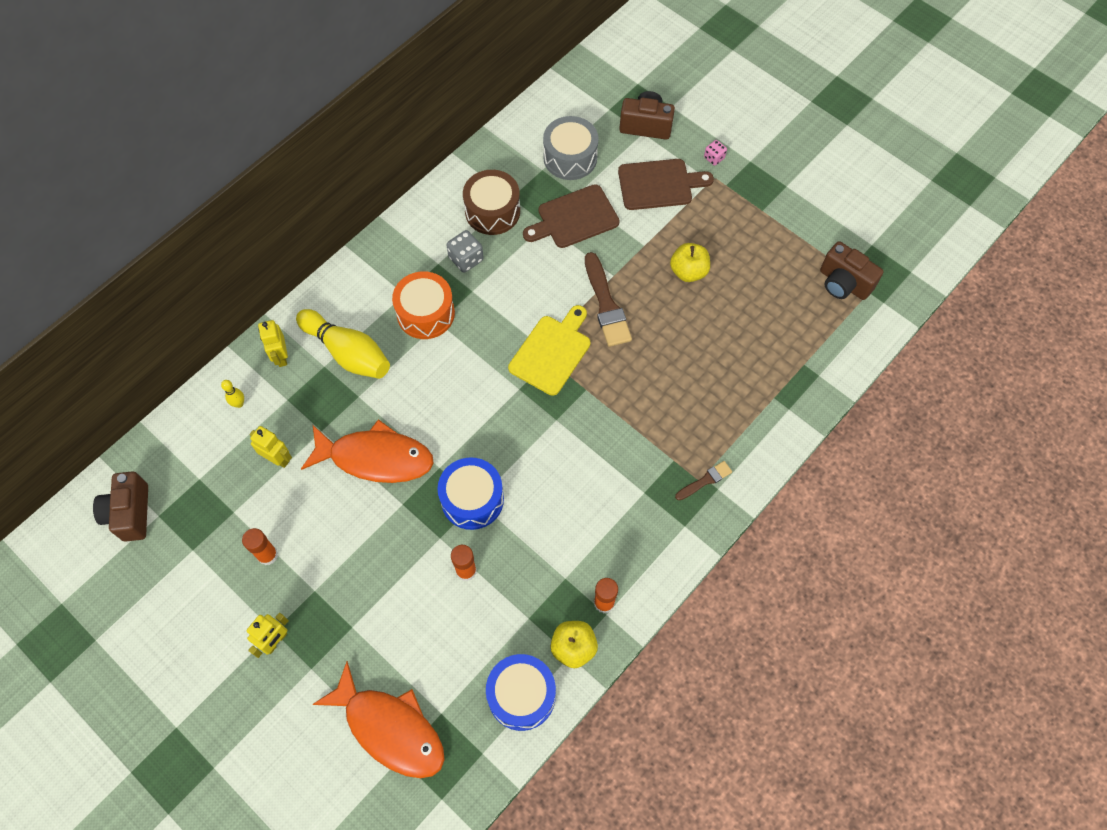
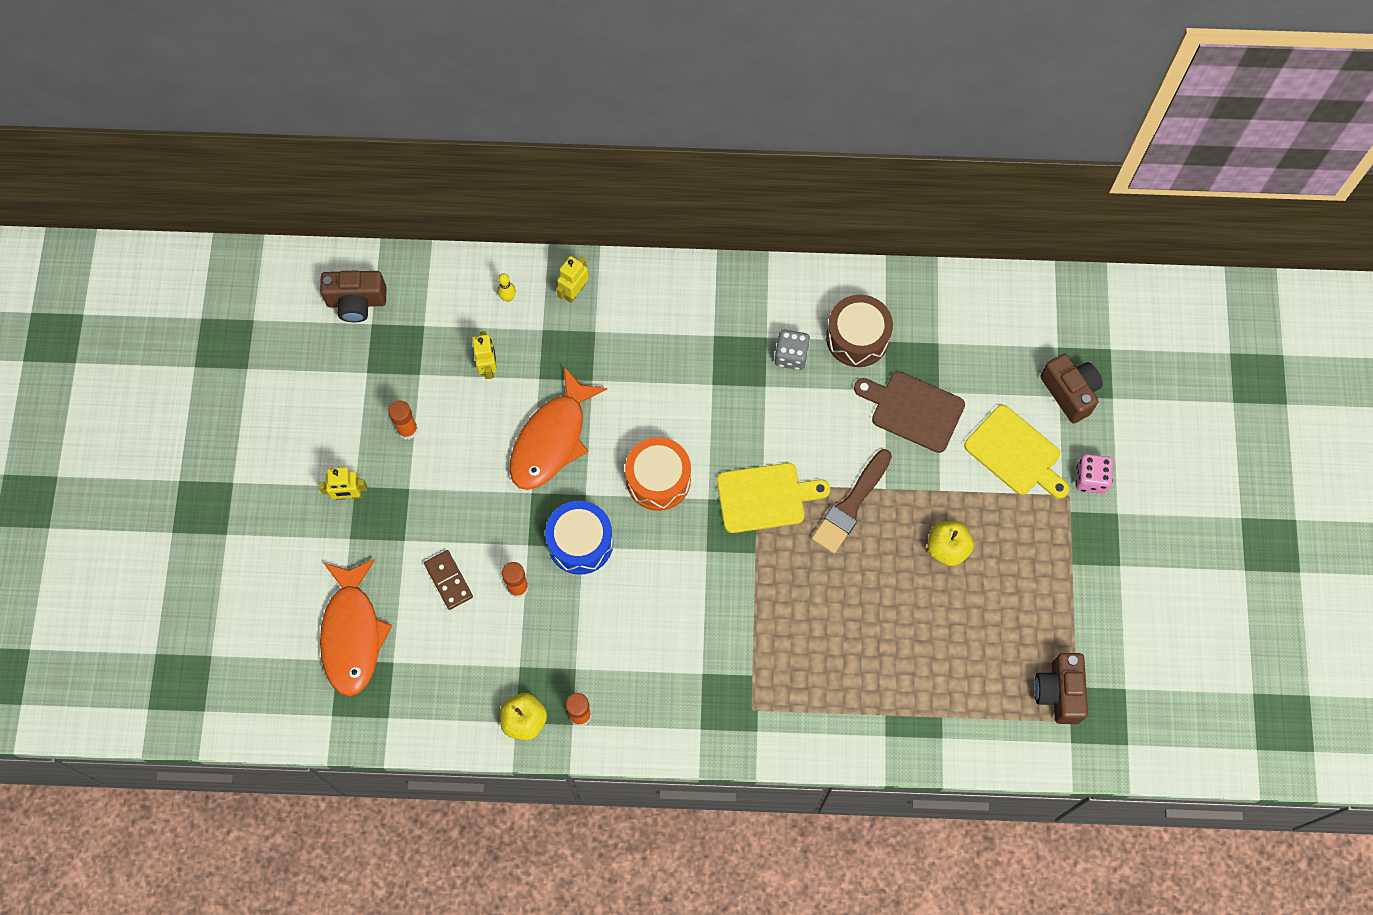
camera: 50 degrees right, 5 degrees up
brown camera [93,472,148,541] -> brown camera turned 135 degrees counterclockwise [320,271,387,322]
yellow bowling pin [296,309,390,379] -> none
orange fish [301,419,434,483] -> orange fish turned 60 degrees clockwise [510,367,607,490]
orange drum [392,271,455,339] -> orange drum moved to [625,437,691,511]
blue drum [486,654,556,731] -> none
grey drum [543,116,599,180] -> none
brown cutting board [618,159,714,210] -> yellow cutting board [964,405,1069,499]
brown brush [675,461,732,500] -> none
pink dice [704,140,727,166] -> pink dice [1075,454,1113,494], size x1.59
none -> brown domino [424,550,473,610]

